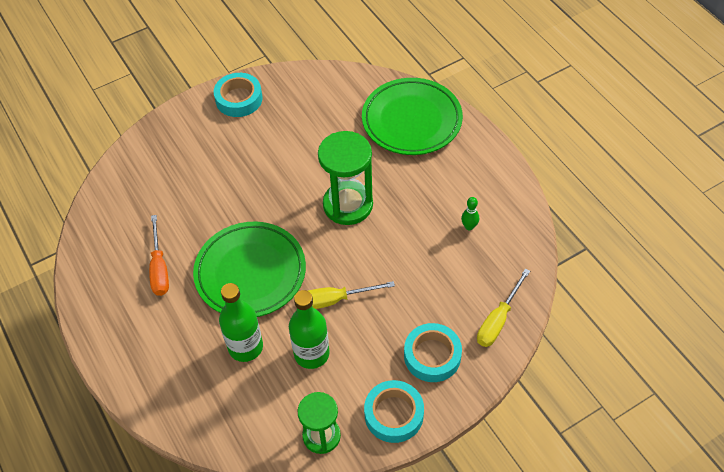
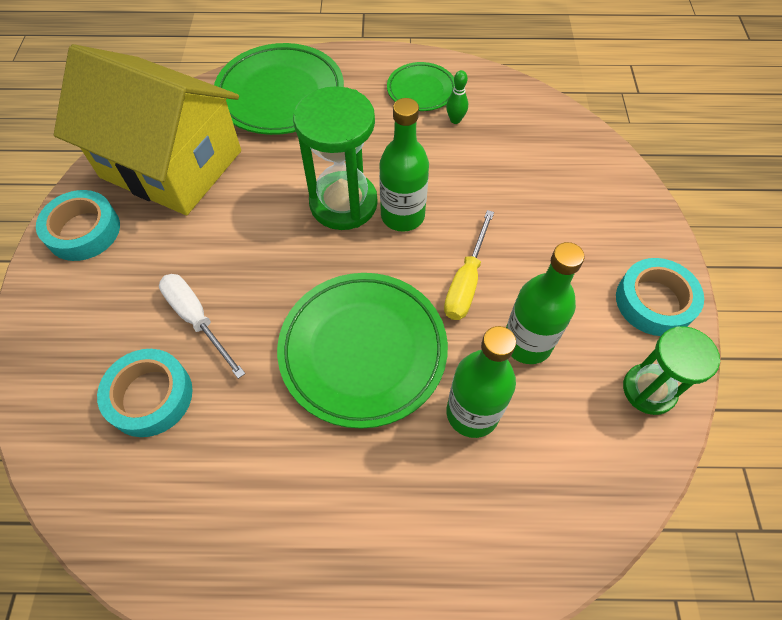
camera: 60 degrees left, 5 degrees up
orange screwdriver [149,215,169,296] -> none
turquoise tape [404,323,462,382] -> turquoise tape moved to [97,349,193,437]
yellow screwdriver [477,268,530,347] -> none
none -> yellow house [54,44,241,215]
none -> white screwdriver [159,274,245,379]
none -> green bottle [379,98,429,232]
none -> green plate [387,62,455,111]

